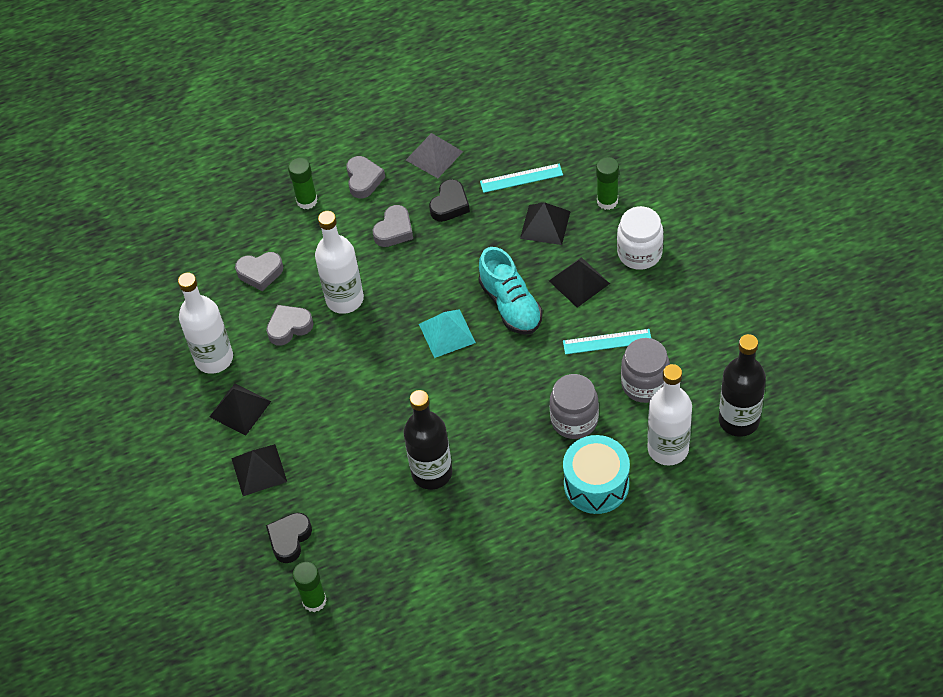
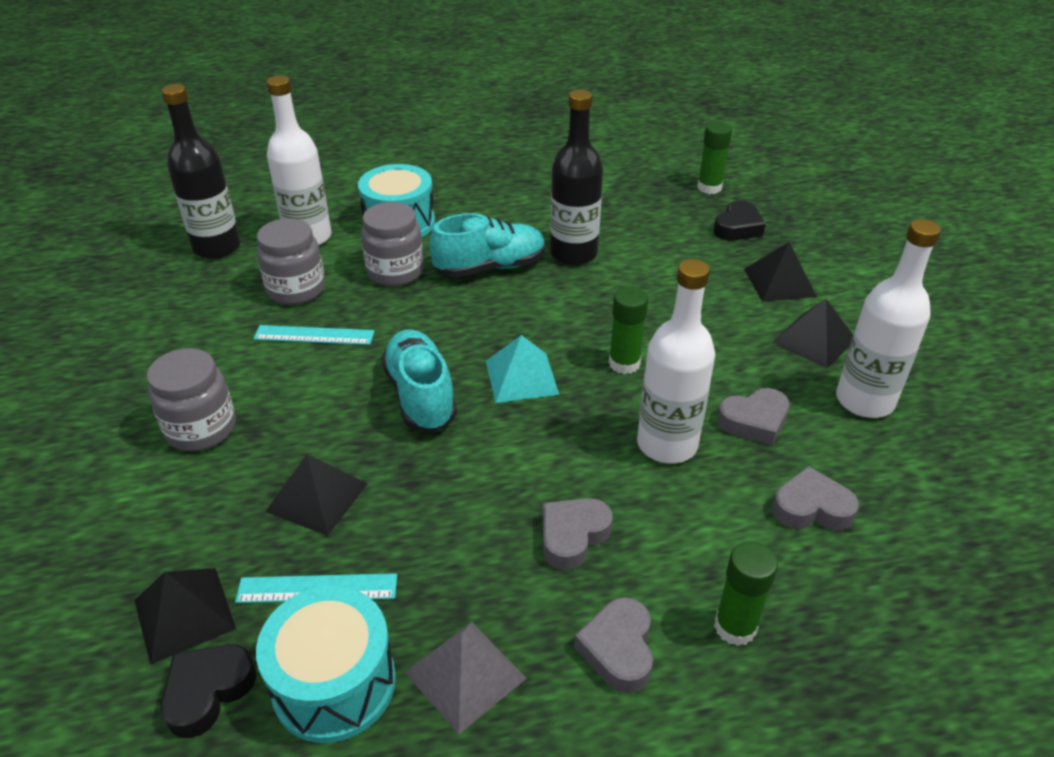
camera: 175 degrees left, 15 degrees down
black heart [429,179,470,222] -> black heart moved to [160,644,257,738]
black pyramid [549,257,610,308] -> black pyramid moved to [134,568,236,665]
green glue stick [596,157,619,210] -> green glue stick moved to [609,287,648,374]
white jar [617,206,664,270] -> grey jar [147,348,236,451]
none -> turquoise drum [256,586,396,743]
none -> turquoise shoe [430,213,546,277]

